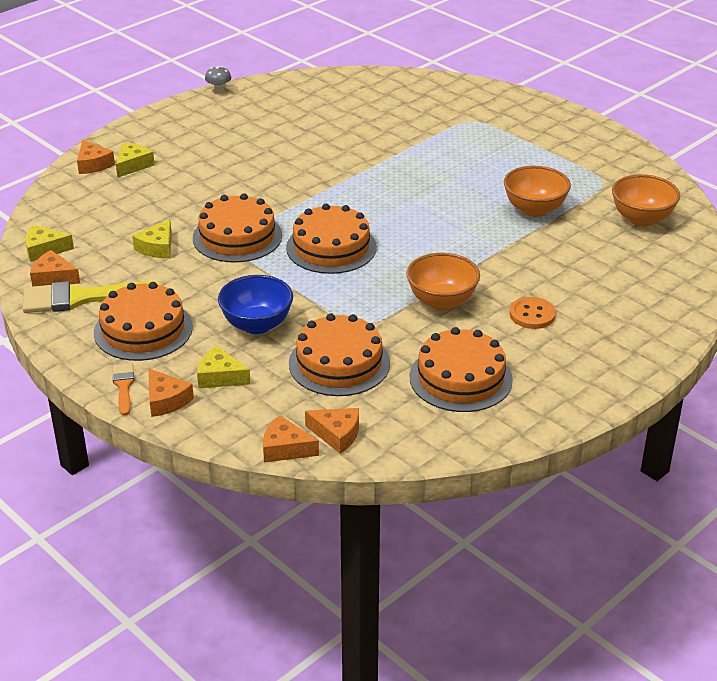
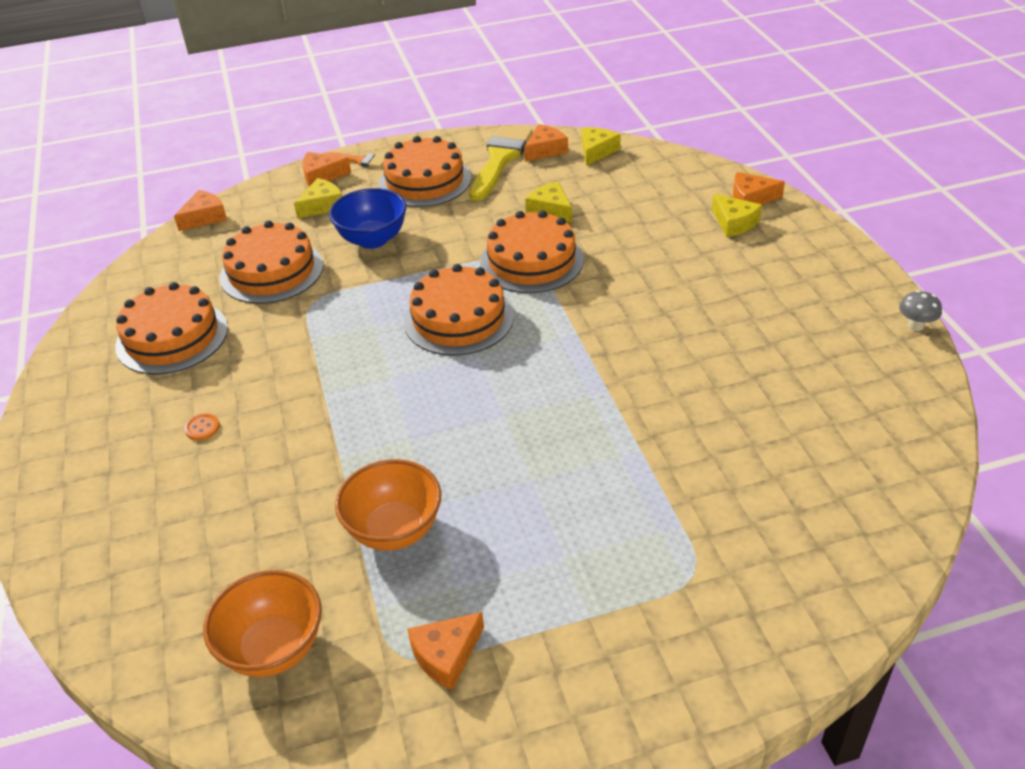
camera: 120 degrees right, 5 degrees up
orange cheese [305,408,359,453] -> orange cheese moved to [408,612,484,690]
orange bowl [407,253,480,310] -> none
orange button [510,297,556,329] -> orange button [184,413,220,440], size x0.59

